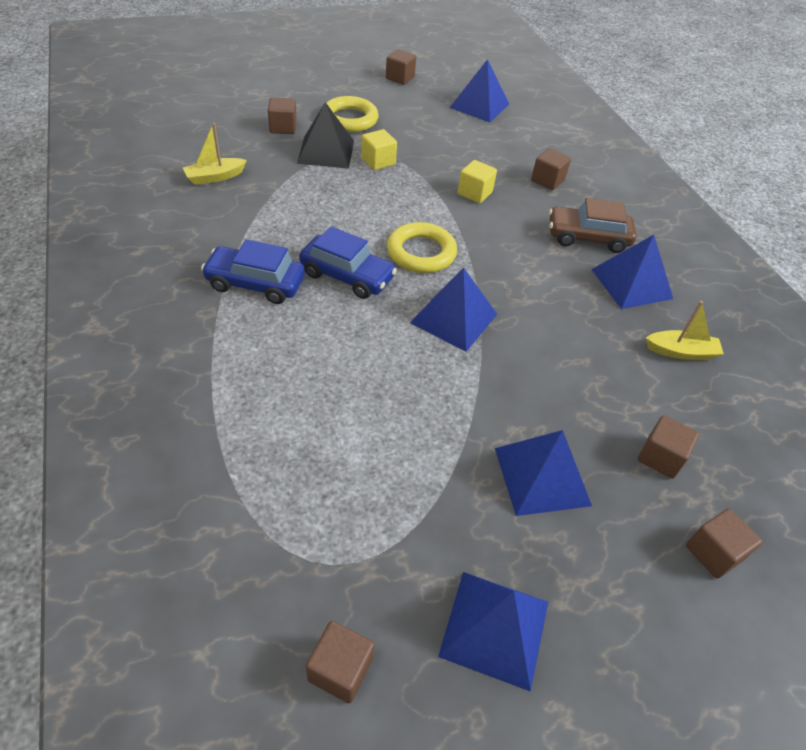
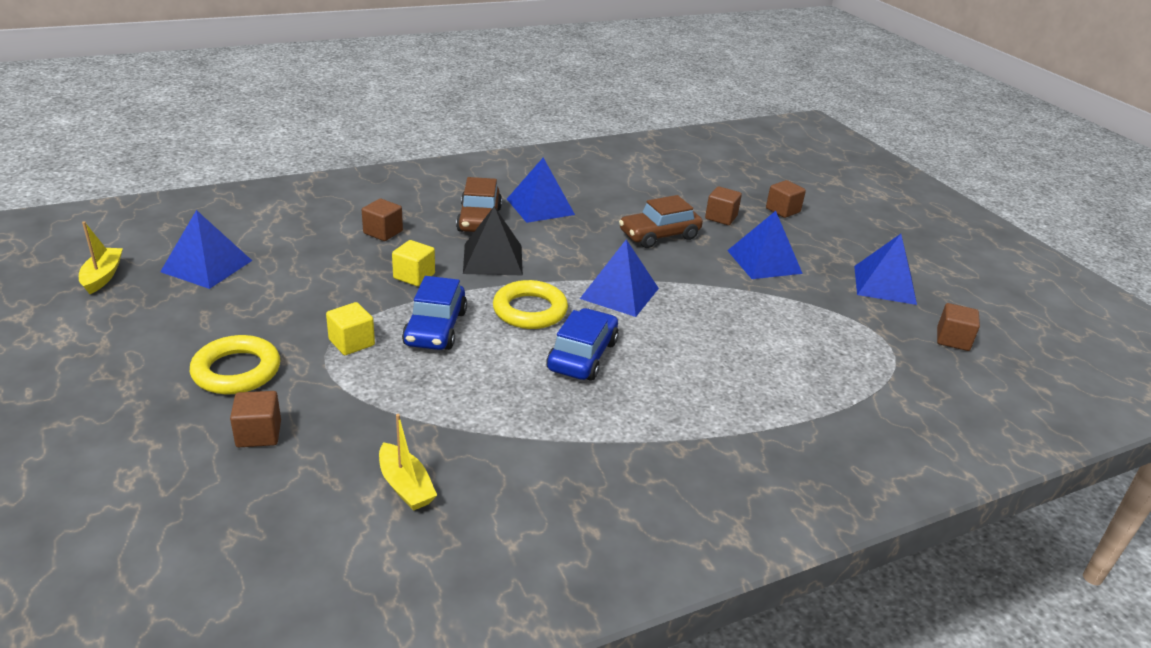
camera: 95 degrees left, 15 degrees down
blue car [201,239,305,304] -> blue car moved to [402,276,467,350]
black pyramid [297,102,354,169] -> black pyramid moved to [463,206,523,276]
brown cube [386,49,416,85] -> none
yellow boat [646,301,724,360] -> yellow boat moved to [79,221,123,294]
none -> brown car [619,195,703,248]

